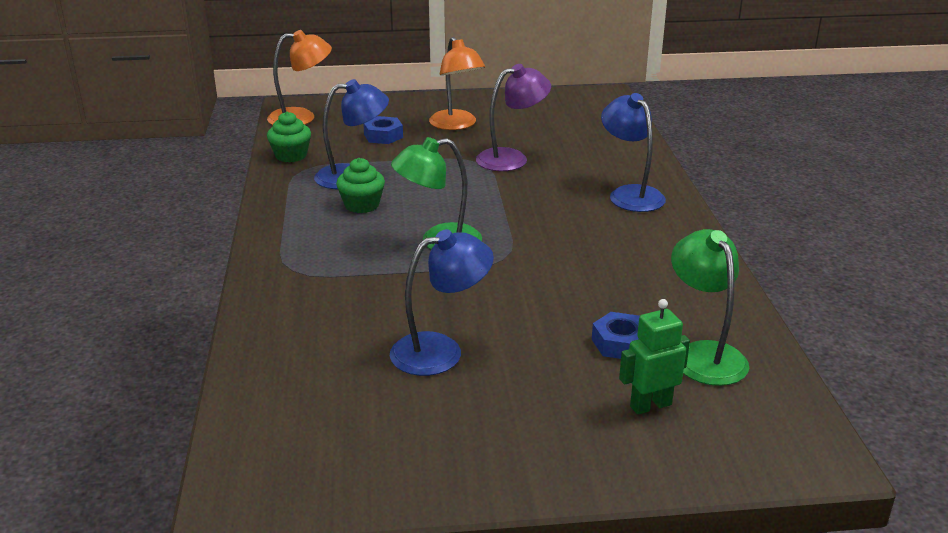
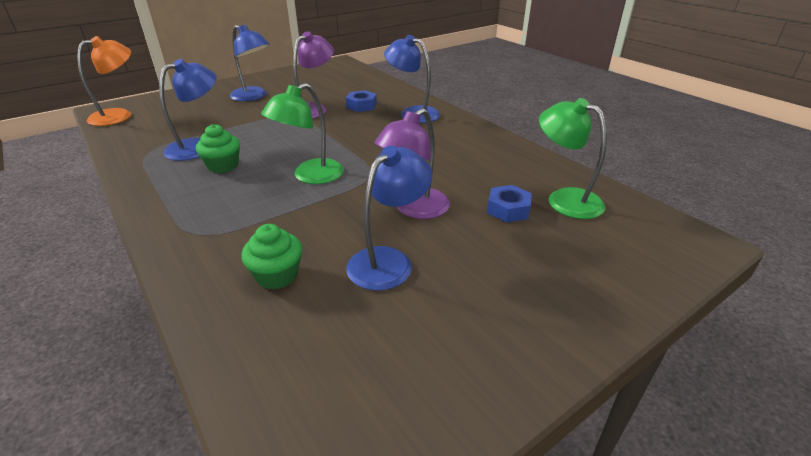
camera: 30 degrees left, 5 degrees up
green cupcake [267,112,311,162] -> green cupcake moved to [241,224,302,290]
blue nut [363,116,403,144] -> blue nut moved to [346,90,377,112]
orange lamp [429,37,485,130] -> blue lamp [230,25,270,101]
green robot [619,299,690,415] -> none
none -> purple lamp [374,108,450,219]

